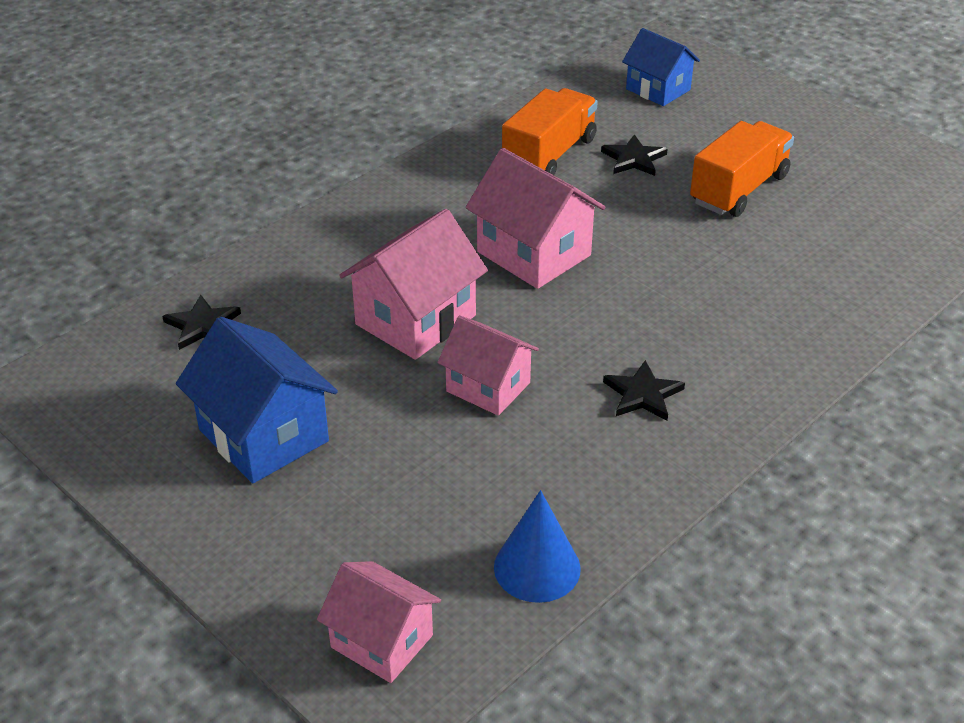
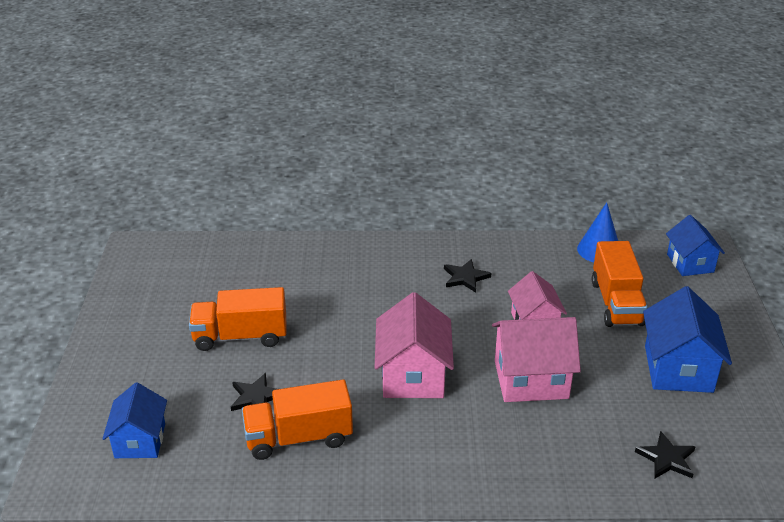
camera: 135 degrees left, 5 degrees down
pink house [317,561,441,683] -> blue house [666,215,725,276]
none -> orange truck [592,241,647,327]

